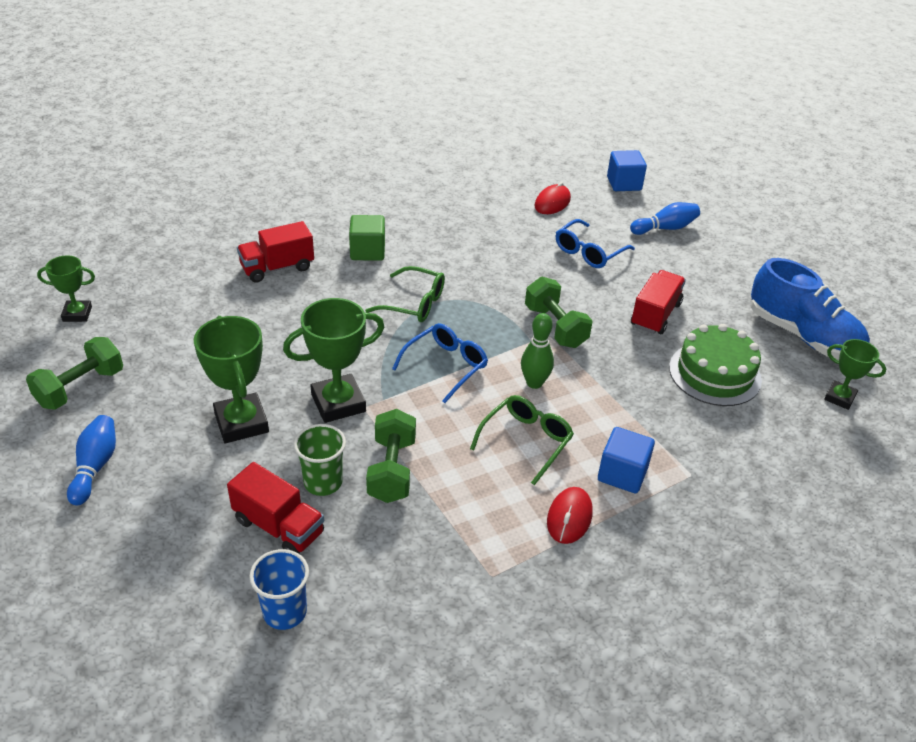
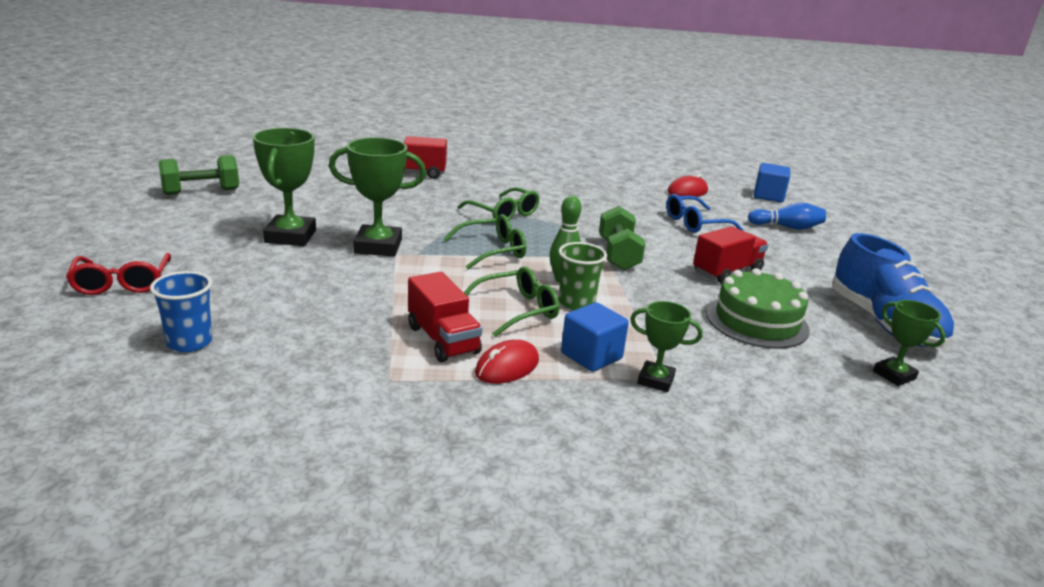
camera: 25 degrees right, 15 degrees down
green trophy [37,255,95,322] -> green trophy moved to [630,301,703,392]
blue bowling pin [67,415,116,506] -> none
red truck [227,462,324,554] -> red truck moved to [408,272,482,362]
green cup [294,424,346,496] -> green cup moved to [559,242,607,310]
green cube [349,215,385,261] -> none
green dumbbell [366,409,416,503] -> none
blue glasses [392,323,488,403] -> green glasses [443,214,526,269]
none -> red glasses [66,253,171,295]

